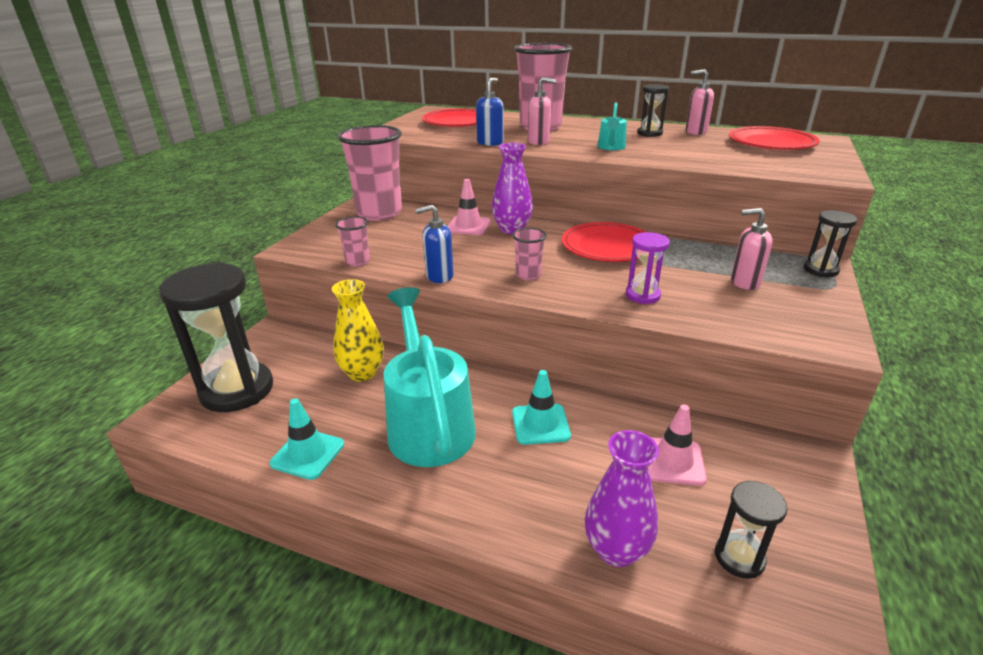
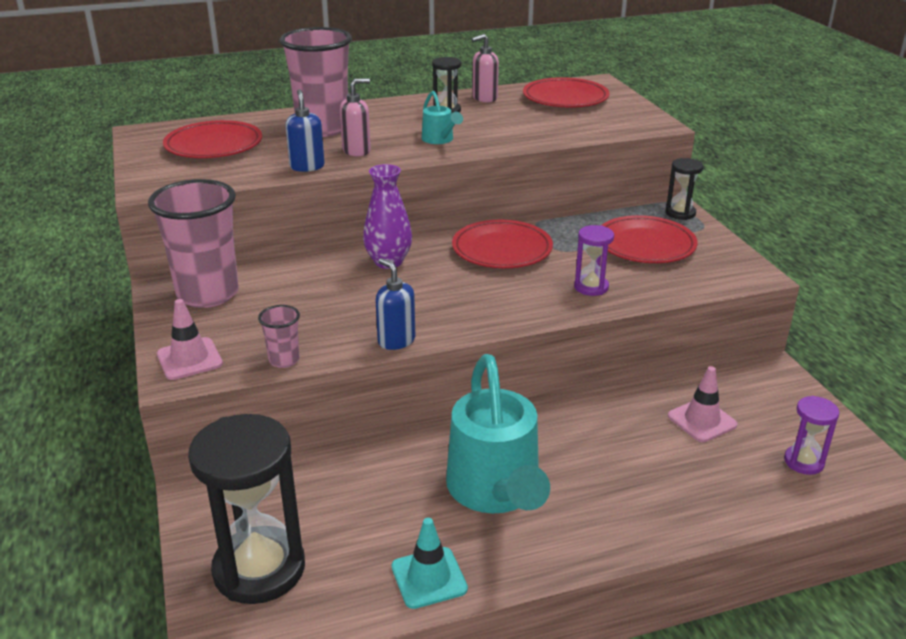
camera: 40 degrees left, 0 degrees up
yellow vase [332,279,384,382] -> none
turquoise watering can [384,287,476,467] -> turquoise watering can turned 135 degrees counterclockwise [446,354,550,513]
blue soap dispenser [415,205,454,283] -> blue soap dispenser turned 105 degrees clockwise [376,258,415,350]
pink traffic cone [447,179,491,235] -> pink traffic cone moved to [157,299,223,380]
pink cup [512,228,547,280] -> none
turquoise traffic cone [512,370,571,445] -> none
purple vase [585,430,659,567] -> none
black hourglass [715,481,787,579] -> purple hourglass [784,396,839,475]
pink soap dispenser [731,208,773,290] -> red plate [602,215,698,263]

